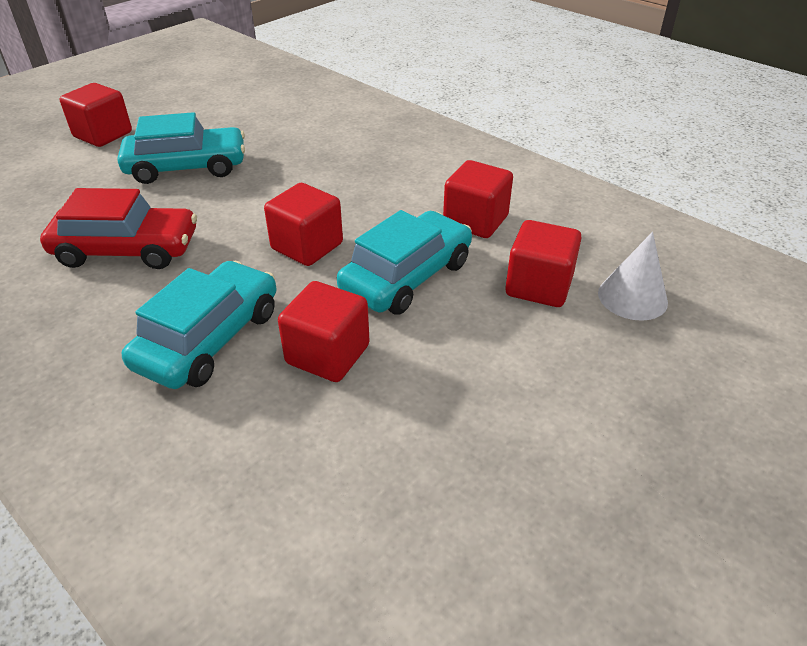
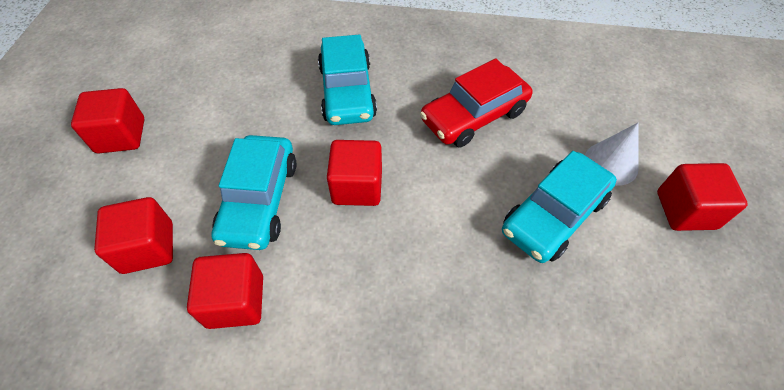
camera: 145 degrees right, 15 degrees up
red cube [278,281,370,382] -> red cube moved to [71,88,145,154]
white cone [598,232,668,321] -> white cone moved to [585,123,639,186]

